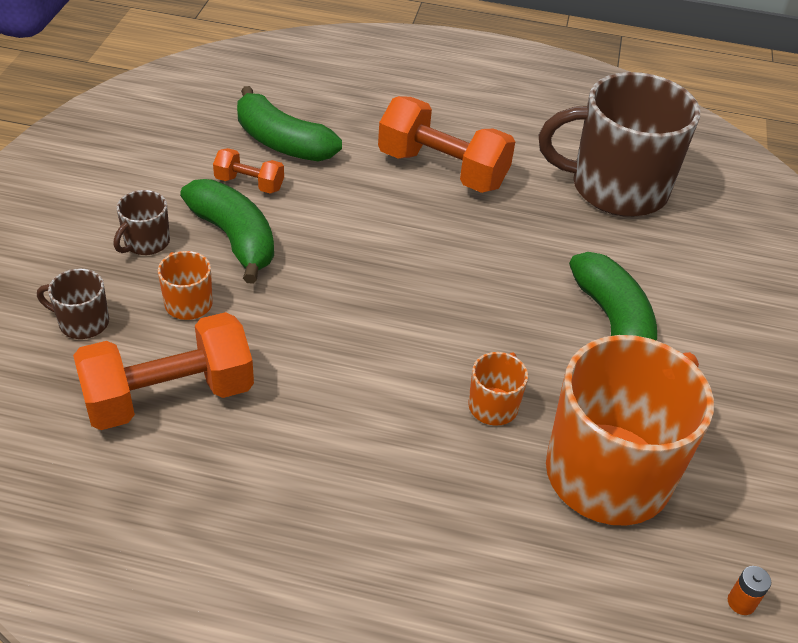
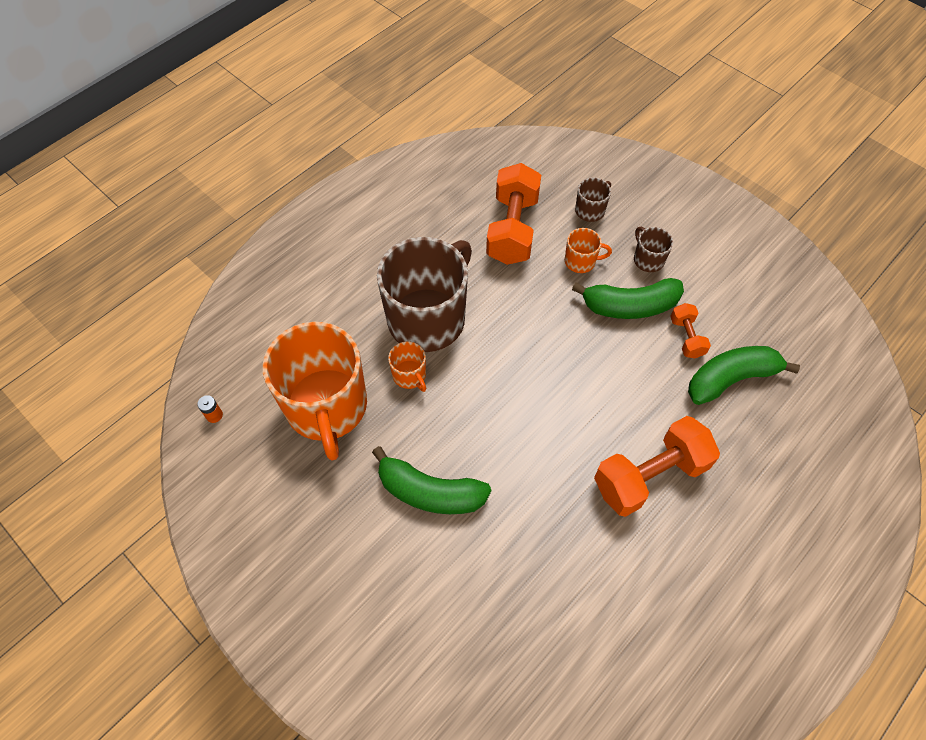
camera: 125 degrees right, 15 degrees up
orange dumbbell [213,148,284,194] -> orange dumbbell turned 60 degrees counterclockwise [670,303,711,358]
brown mug [539,72,700,217] -> brown mug moved to [377,237,472,352]

